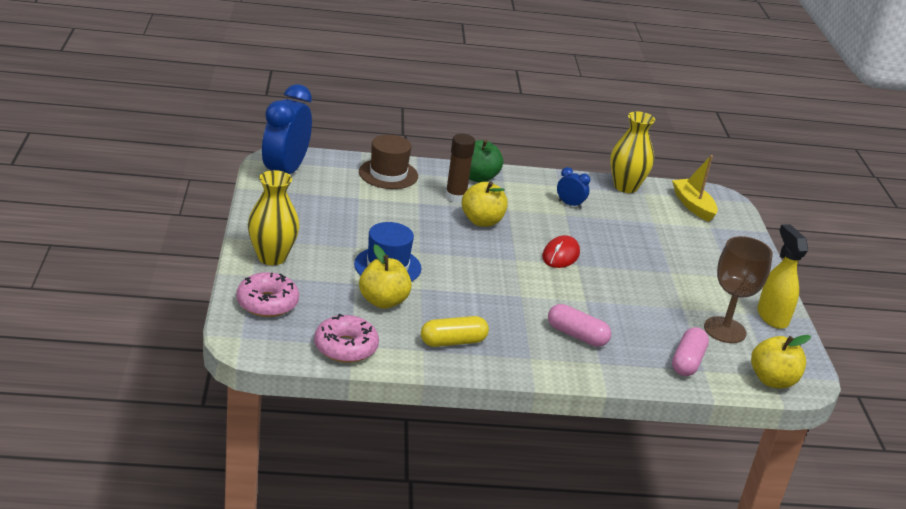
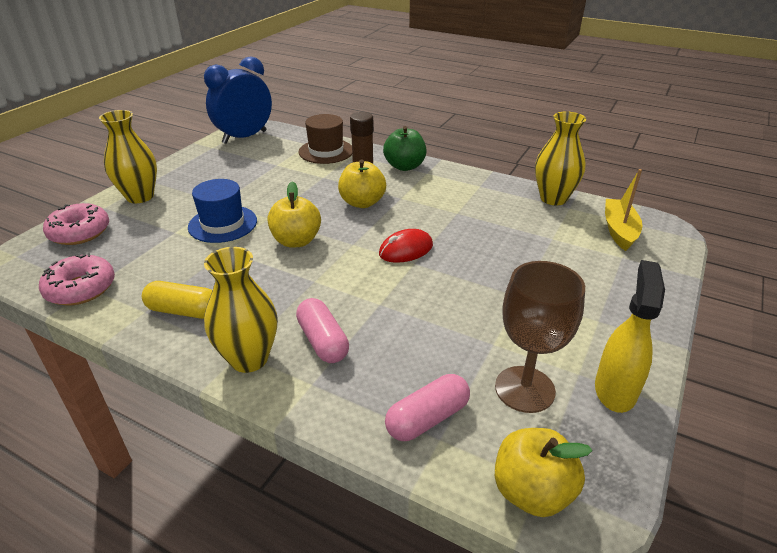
camera: 35 degrees right, 5 degrees up
yellow apple [359,244,412,309] -> yellow apple moved to [267,181,321,248]
blue clock [557,167,590,209] -> none
none -> yellow vase [204,247,278,373]

